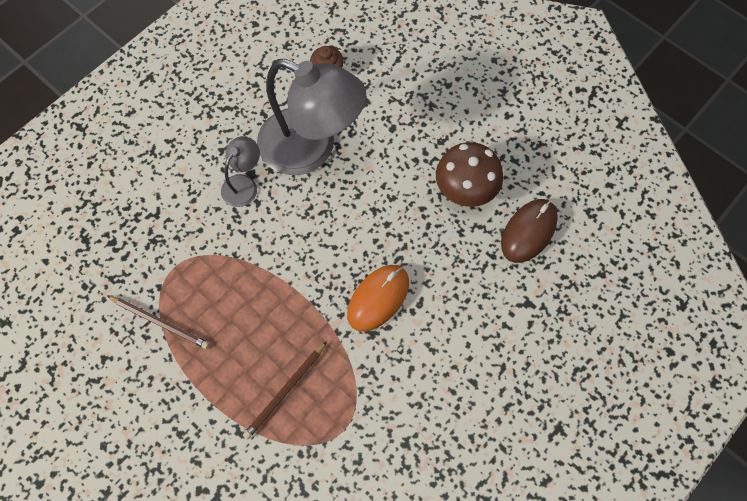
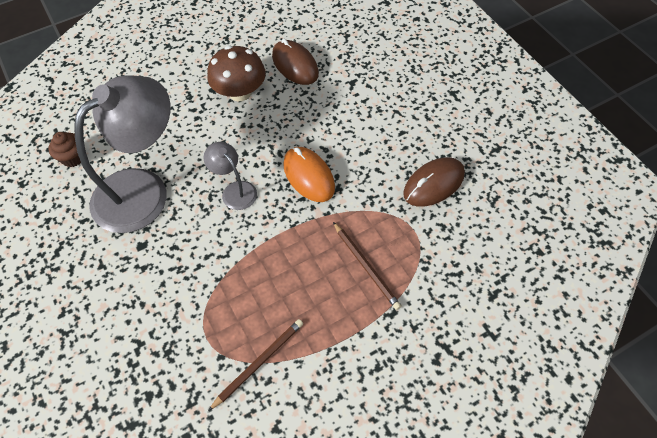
camera: 70 degrees left, 10 degrees down
grey lamp [221,136,260,207] -> grey lamp moved to [203,142,257,210]
none -> brown mouse [403,157,465,207]

